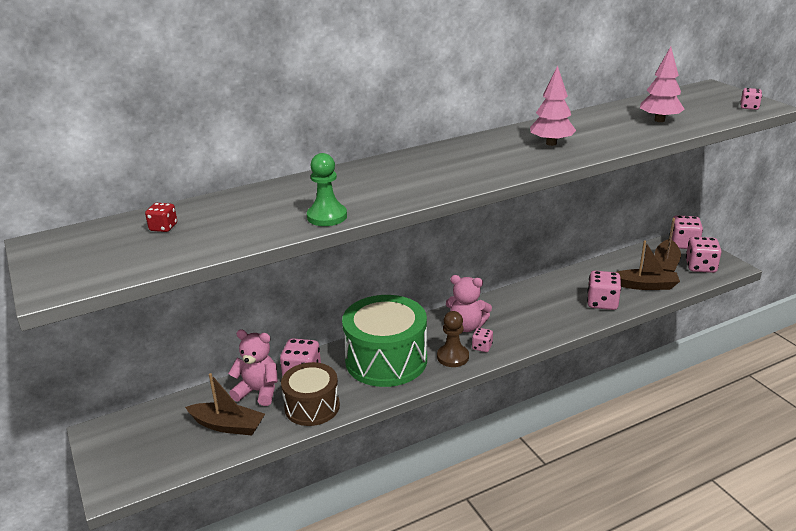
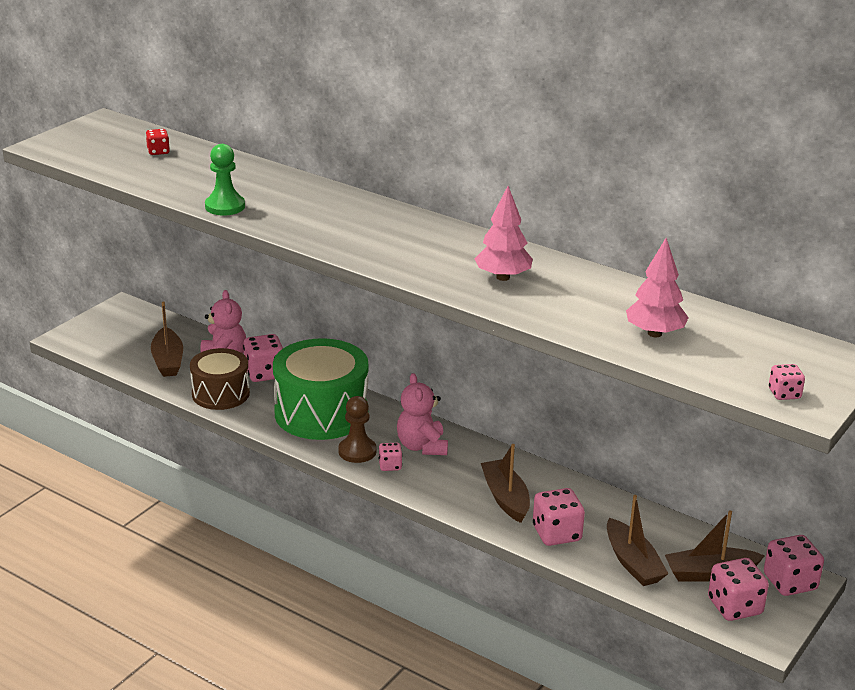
camera: 60 degrees right, 0 degrees up
none -> brown boat [481,444,530,523]

